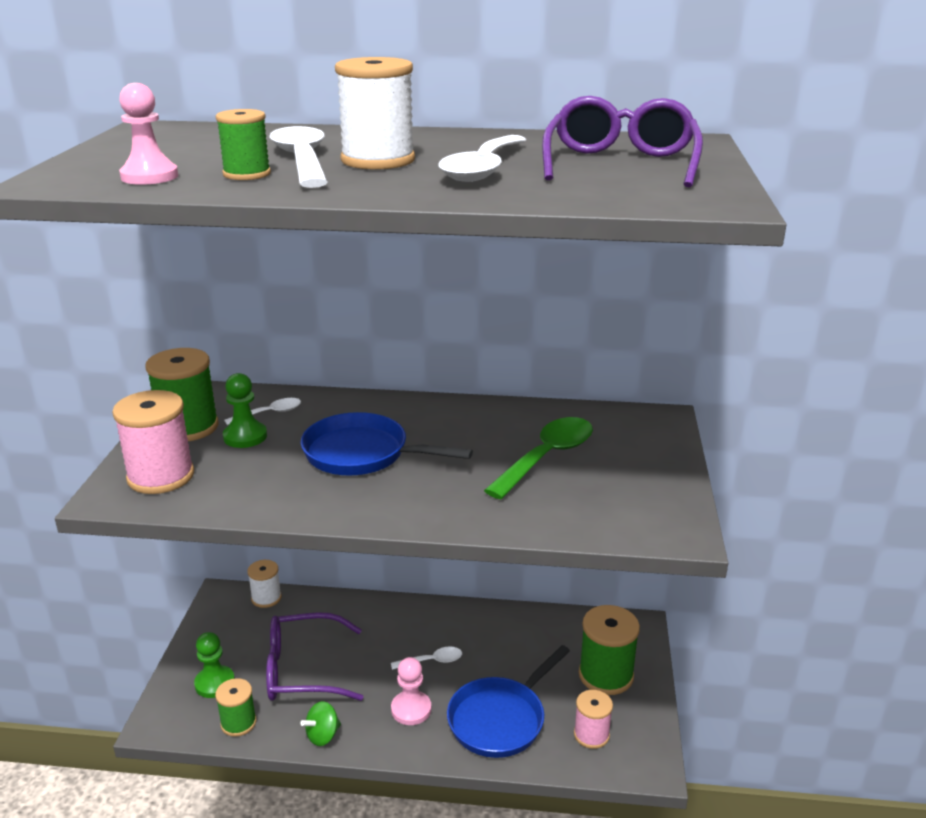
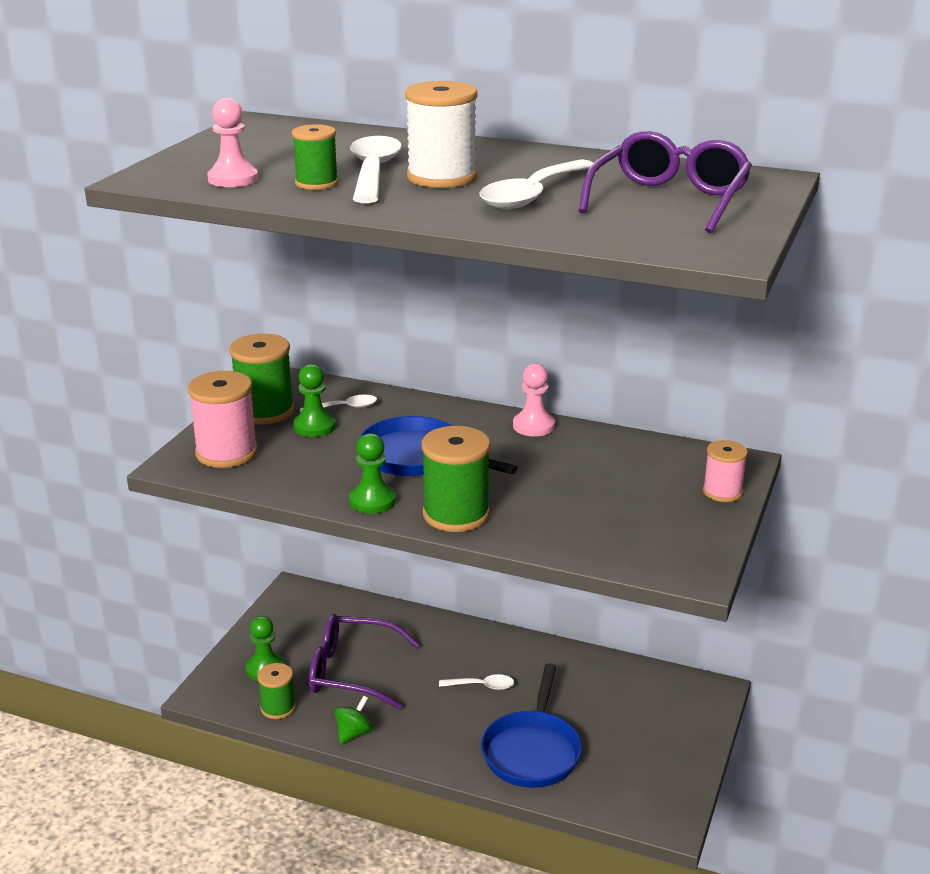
camera: 15 degrees right, 0 degrees up
white spool [247,560,282,608] -> none
green spinning top [300,701,341,746] -> green spinning top turned 150 degrees clockwise [335,696,372,744]
pink pawn [391,657,431,725] -> pink pawn moved to [513,363,555,436]
blue pan [447,645,570,758] -> blue pan turned 45 degrees counterclockwise [481,663,582,788]
green spoon [484,417,593,499] -> none
pink spool [574,690,613,749] -> pink spool moved to [703,440,748,502]
green spool [579,605,640,695] -> green spool moved to [422,426,491,532]
none -> green pawn [349,433,396,514]

